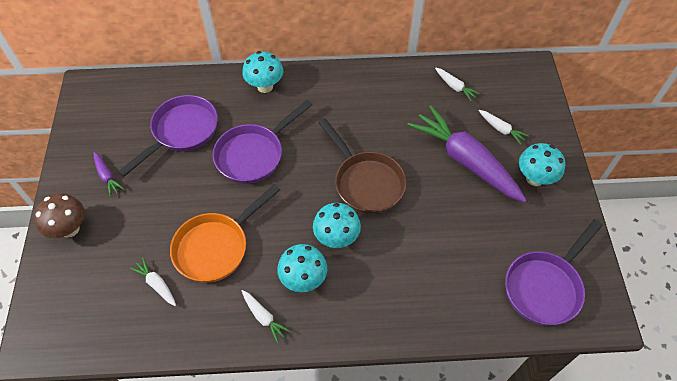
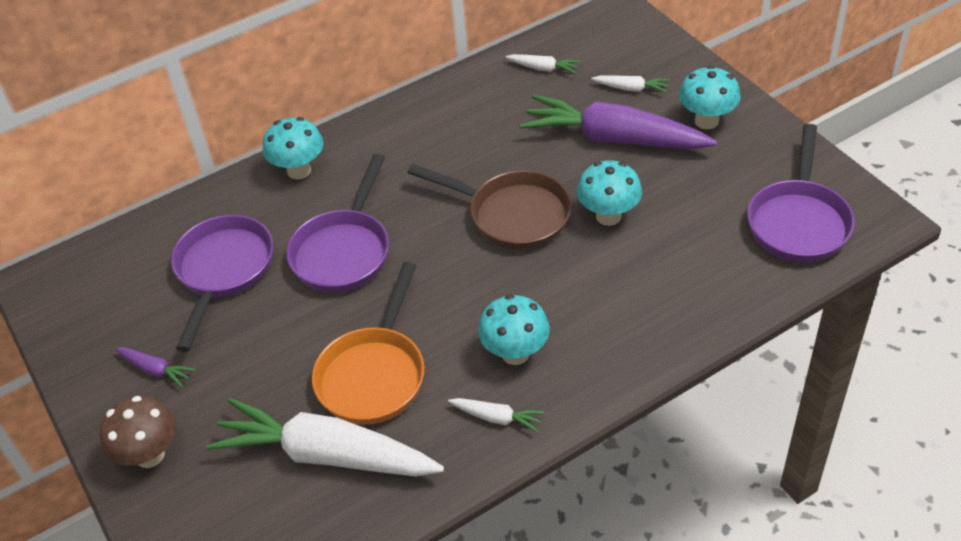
camera: 25 degrees left, 10 degrees down
white carrot [130,258,176,306] -> white carrot [206,398,444,476], size x2.40
turquoise mushroom [313,203,361,248] -> turquoise mushroom moved to [577,160,642,226]

